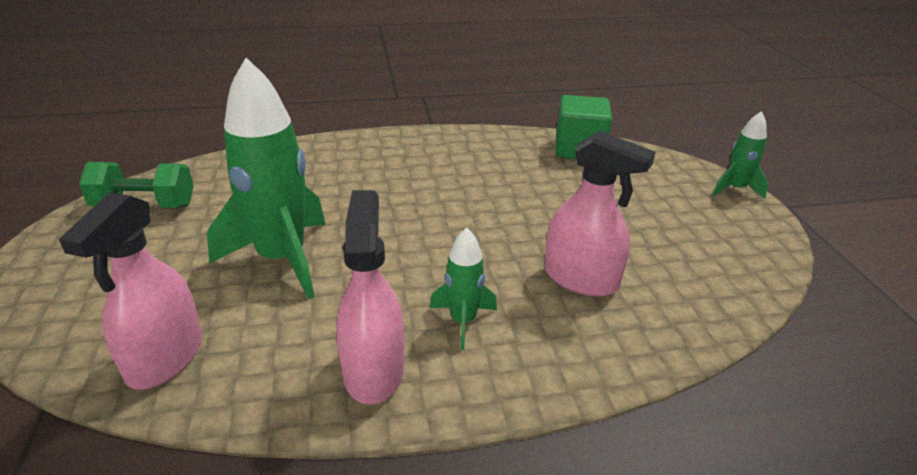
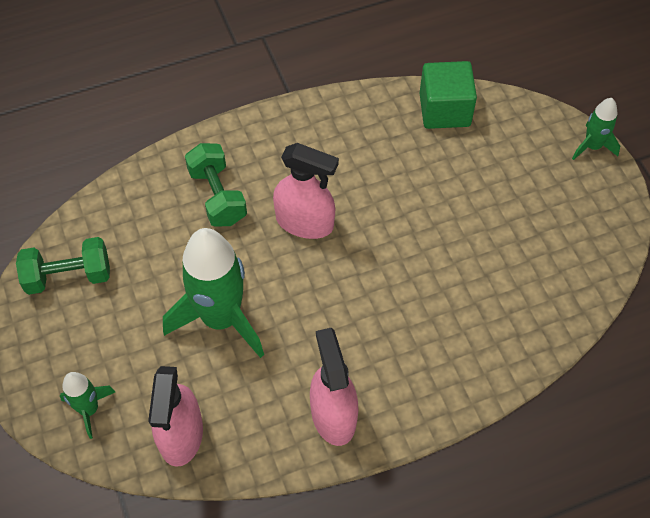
camera: 10 degrees left, 25 degrees up
green rocket [430,228,497,350] -> green rocket moved to [60,372,115,439]
pink spray bottle [545,131,655,296] -> pink spray bottle moved to [273,143,339,239]
none -> green dumbbell [185,143,247,227]

